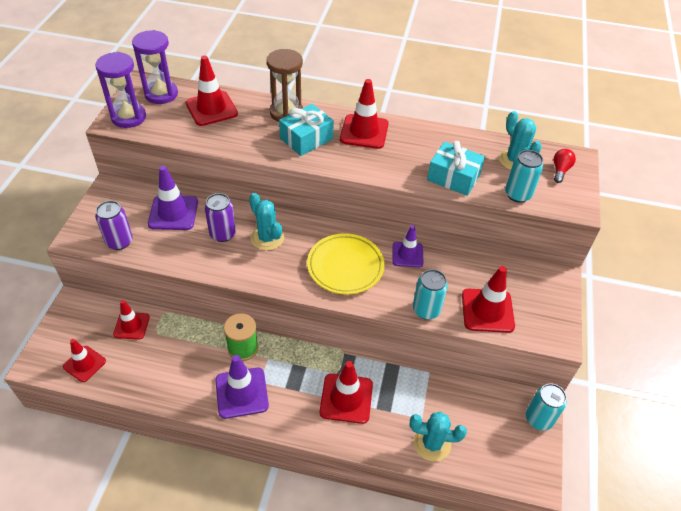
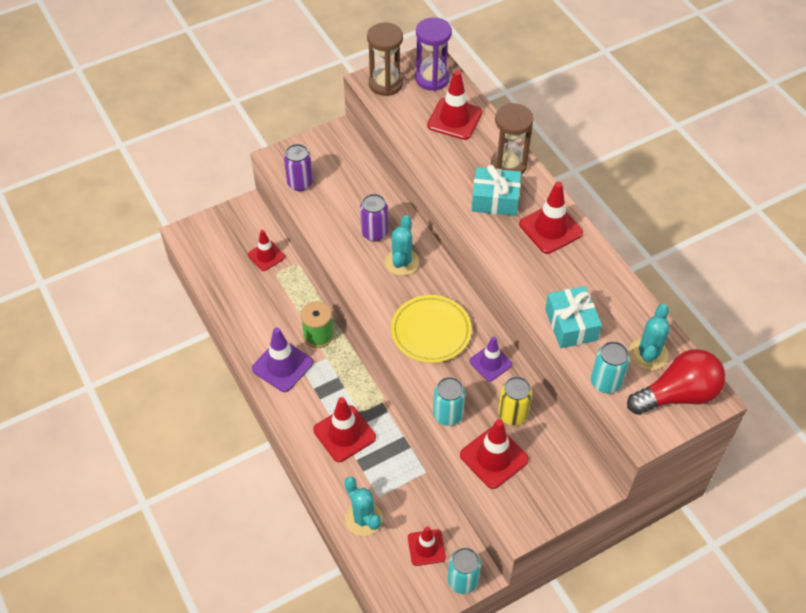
camera: 50 degrees right, 5 degrees up
red traffic cone [63,339,106,382] -> red traffic cone moved to [408,526,446,566]
purple hourglass [95,52,146,128] -> brown hourglass [367,23,403,96]
purple traffic cone [148,166,198,230] -> none
red light bulb [553,149,576,183] -> red light bulb [627,349,725,415], size x2.18
none -> yellow can [498,377,532,425]

